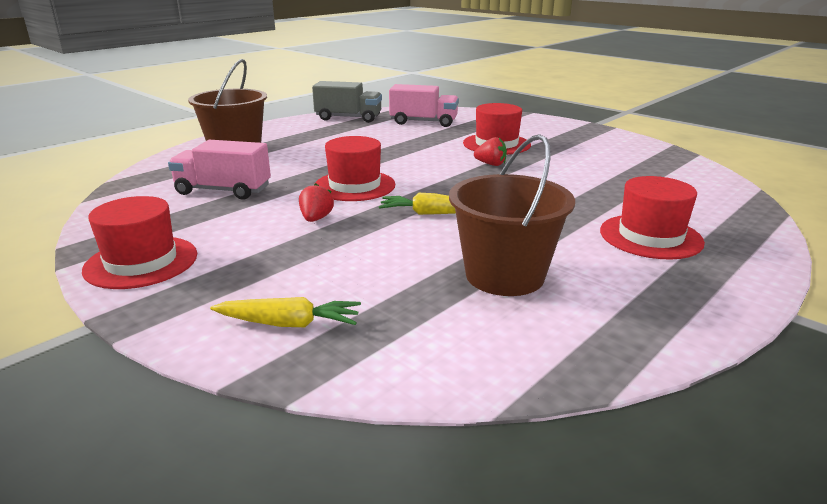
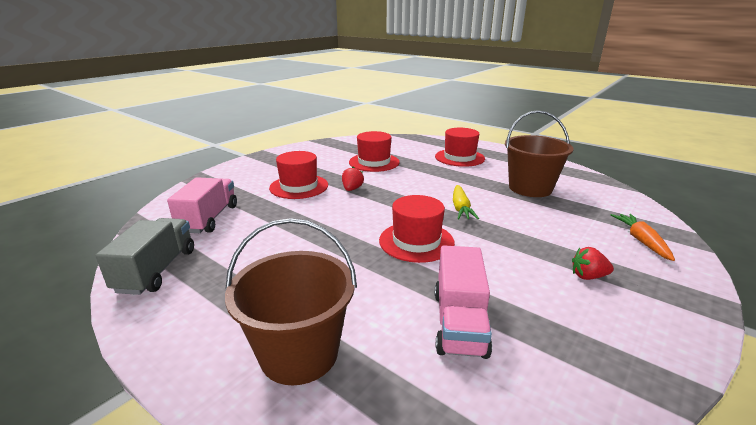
camera: 95 degrees left, 0 degrees up
red hat [82,196,197,289] -> red hat moved to [349,131,400,172]
yellow carrot [210,297,361,327] -> orange carrot [611,214,675,261]
red strawberry [299,183,334,222] -> red strawberry moved to [572,247,614,280]

